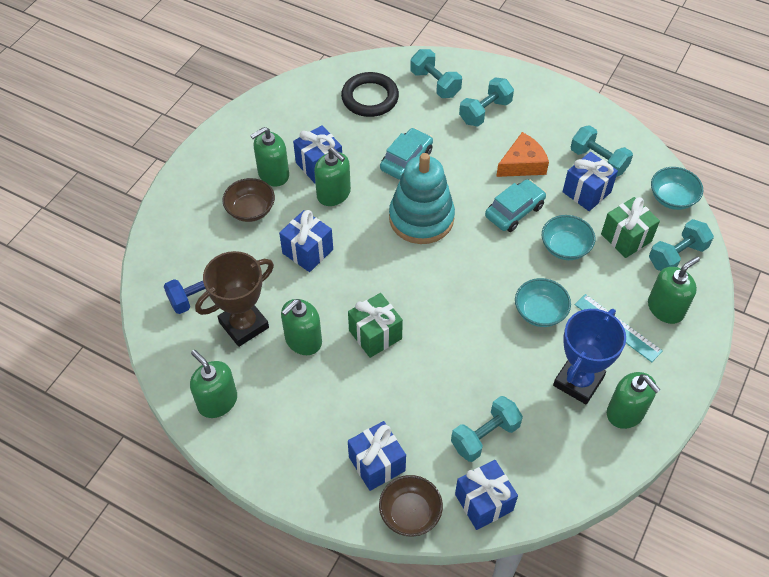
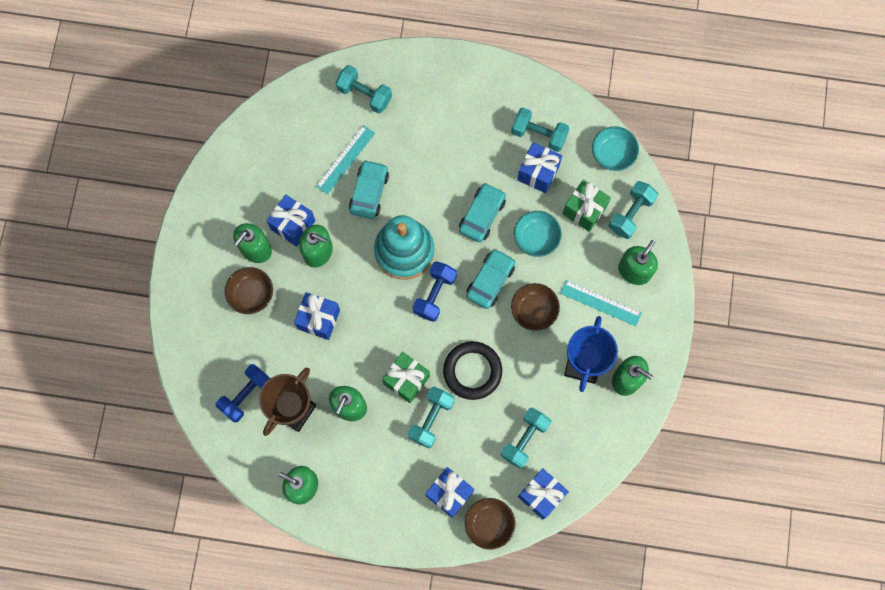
camera: 20 degrees left, 20 degrees up
black ring [341,72,399,117] -> black ring moved to [443,341,502,400]
turquoise dumbbell [459,77,514,127] -> turquoise dumbbell moved to [408,387,455,448]
orange cheese [496,132,549,177] -> none
turquoise bowl [515,278,571,327] -> brown bowl [511,283,560,331]
none -> turquoise ruler [316,125,375,195]
none -> blue dumbbell [413,261,457,322]
none -> turquoise car [466,248,515,309]

